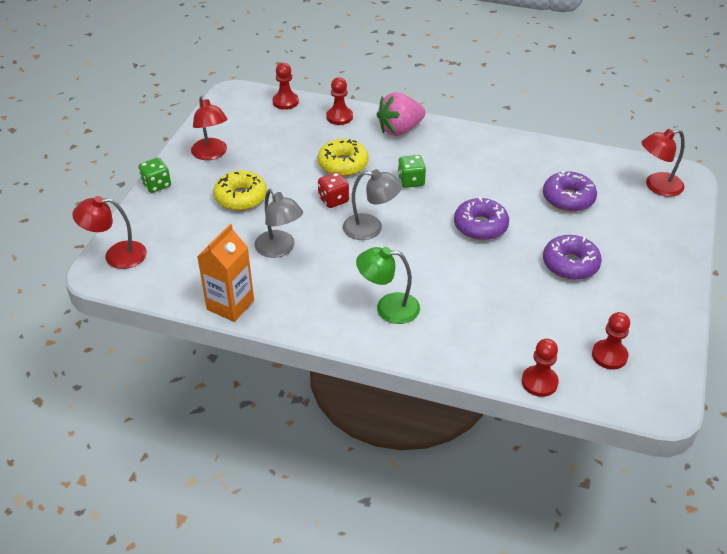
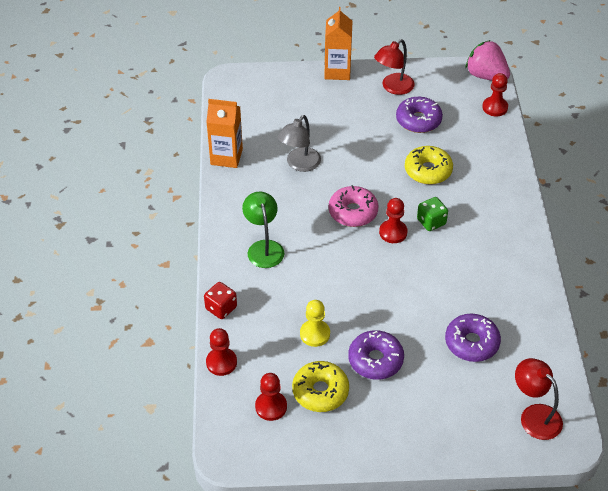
camera: 70 degrees right, 5 degrees up
red lamp [72,196,147,269] -> none
green dice [138,158,171,193] -> orange carton [324,7,353,80]
yellow donut [213,170,267,211] -> yellow donut moved to [292,361,349,412]
red dice [318,172,349,208] -> red dice moved to [204,282,237,319]
red pawn [326,77,353,125] -> red pawn moved to [379,198,408,243]
grey lamp [343,169,402,240] -> pink donut [329,185,379,227]
pink strawberry [377,93,425,136] -> pink strawberry moved to [465,40,510,81]
purple donut [454,197,509,240] -> purple donut moved to [396,97,443,133]
none -> yellow pawn [300,300,330,347]

